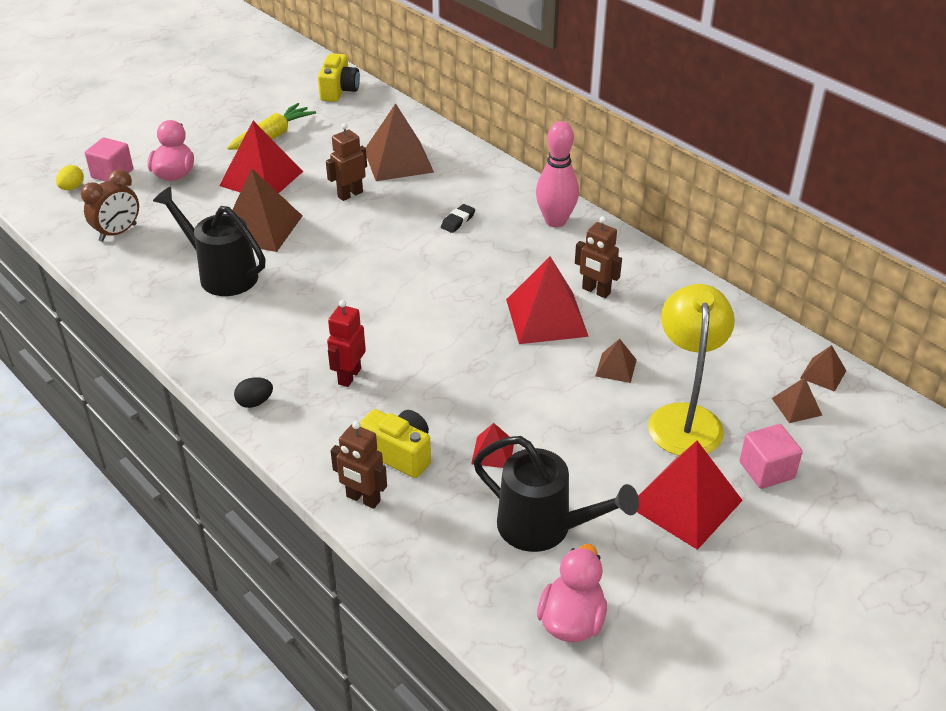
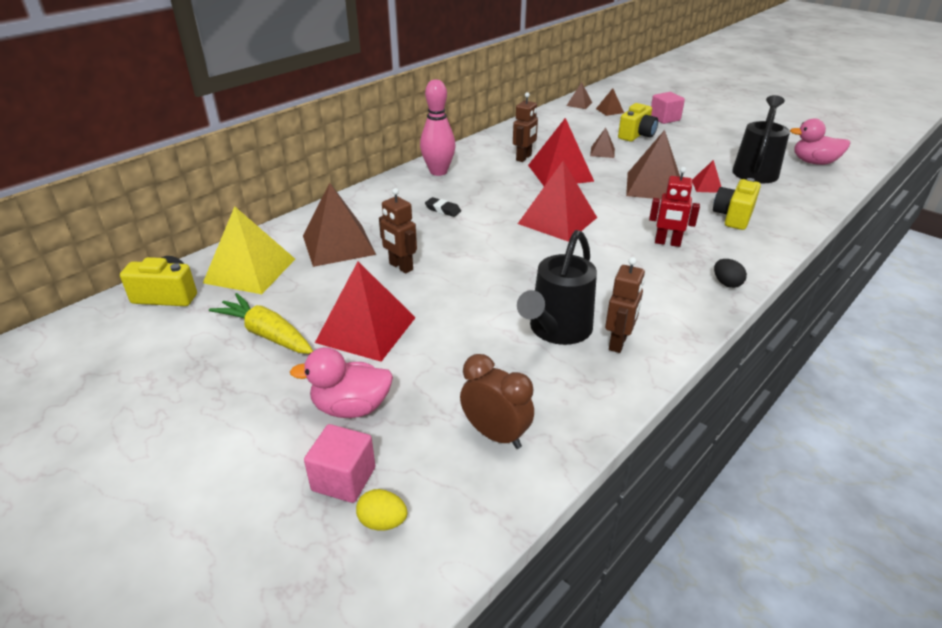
camera: 95 degrees left, 5 degrees down
brown pyramid [232,169,302,252] -> brown pyramid moved to [626,130,680,199]
brown robot [331,421,387,509] -> brown robot moved to [605,257,645,353]
red pyramid [637,441,743,550] -> red pyramid moved to [518,161,597,242]
yellow lamp [648,284,735,456] -> yellow camera [618,103,658,141]
none -> yellow pyramid [203,206,295,294]

